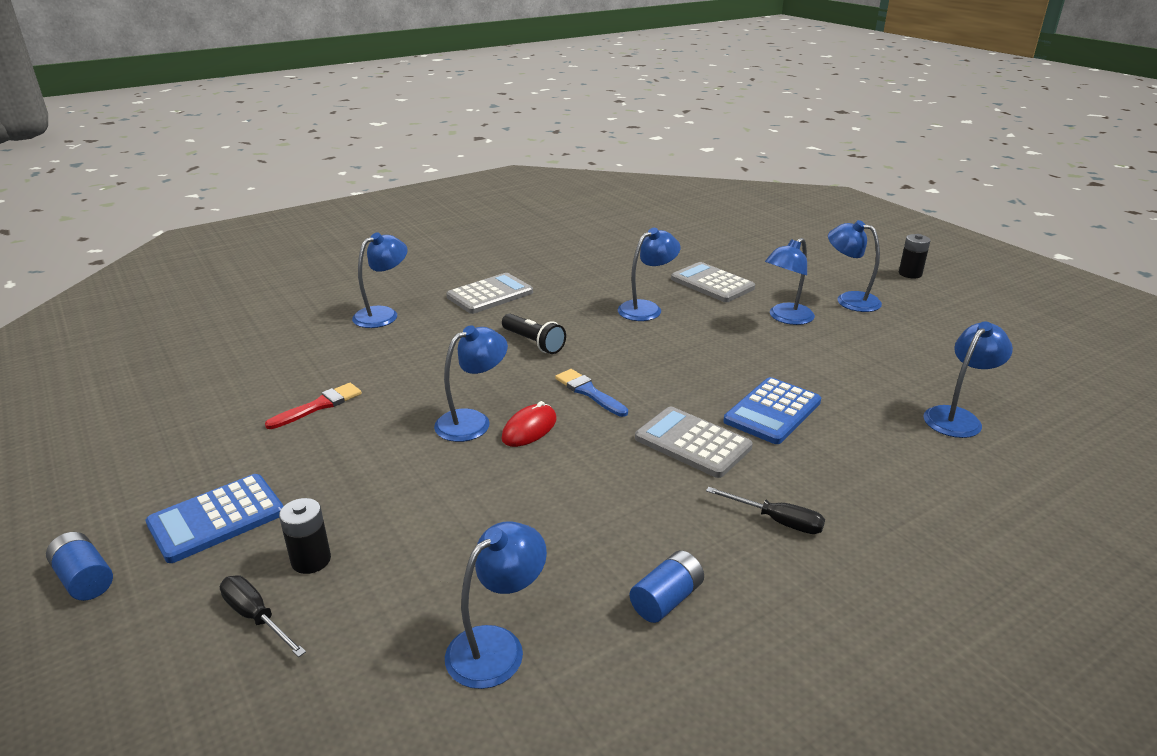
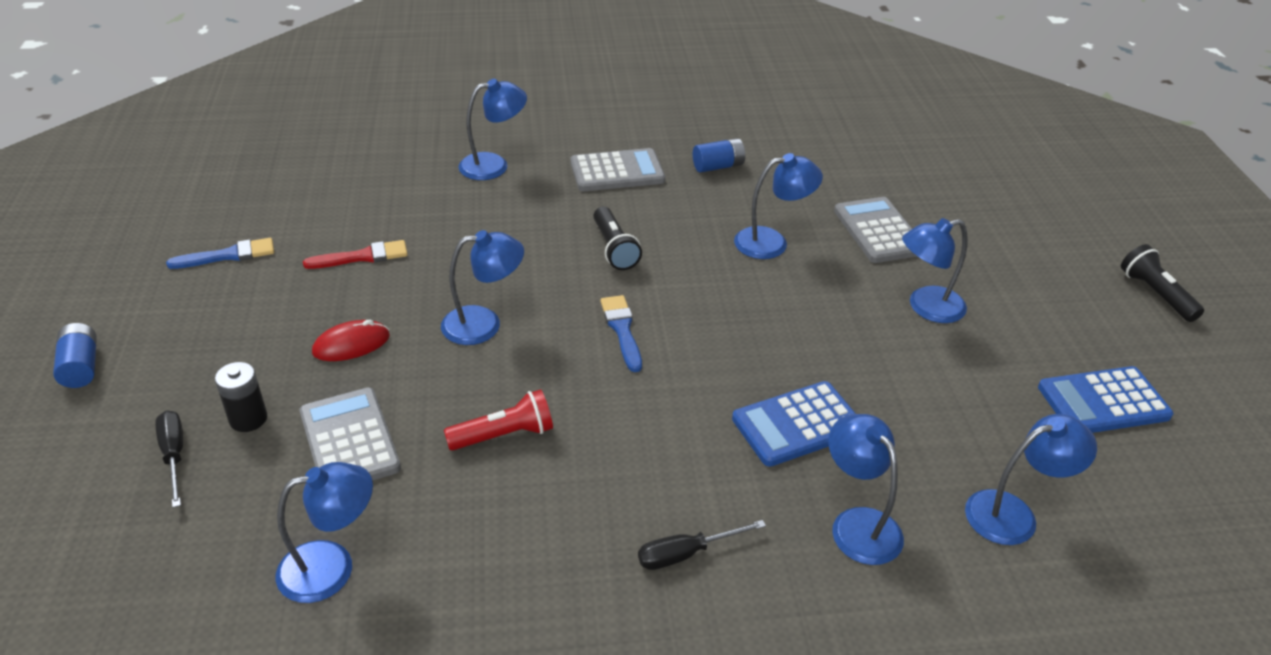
camera: 25 degrees right, 10 degrees up
blue calculator [146,474,283,563] -> blue calculator moved to [1038,366,1173,433]
red mouse [501,401,557,447] -> red mouse moved to [312,320,390,361]
blue battery [630,550,704,623] -> blue battery moved to [693,138,745,173]
grey calculator [635,407,753,478] -> grey calculator moved to [300,388,401,481]
black screwdriver [706,487,825,534] -> black screwdriver turned 105 degrees clockwise [638,520,766,570]
blue lamp [828,220,882,312] -> blue lamp moved to [828,414,904,565]
black battery [899,234,931,279] -> black flashlight [1121,244,1204,322]
none -> blue brush [166,238,274,269]
none -> red flashlight [444,389,553,451]

